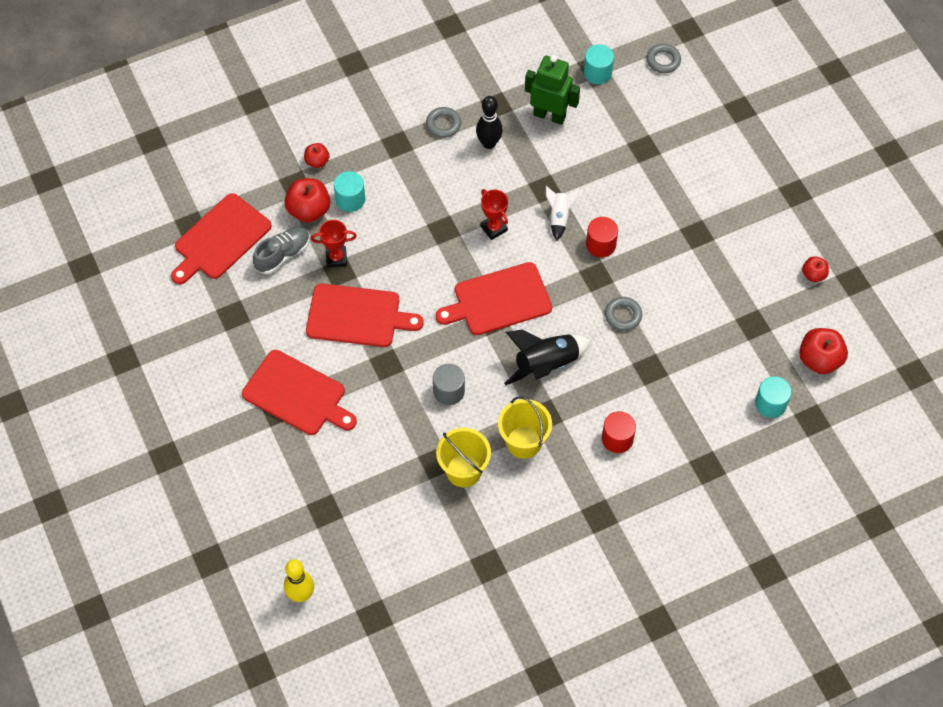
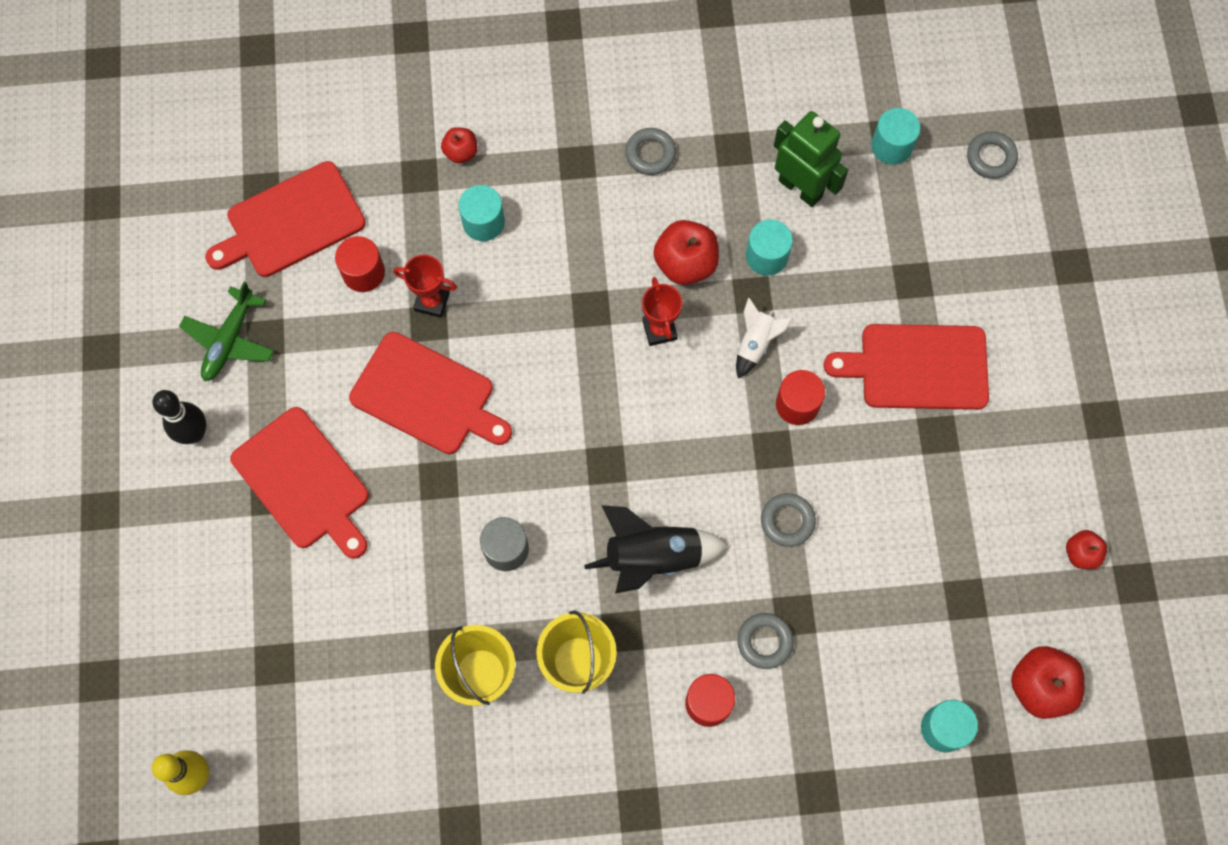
camera: 20 degrees right, 10 degrees up
grey shoe [253,227,310,274] -> red cylinder [335,236,385,292]
red apple [284,178,330,223] -> red apple moved to [653,220,719,285]
red cutting board [435,262,552,335] -> red cutting board moved to [824,324,989,410]
black bowling pin [476,96,503,149] -> black bowling pin moved to [153,390,206,444]
none -> green plane [179,281,274,381]
none -> grey ring [738,613,794,669]
none -> turquoise cylinder [746,220,793,275]

